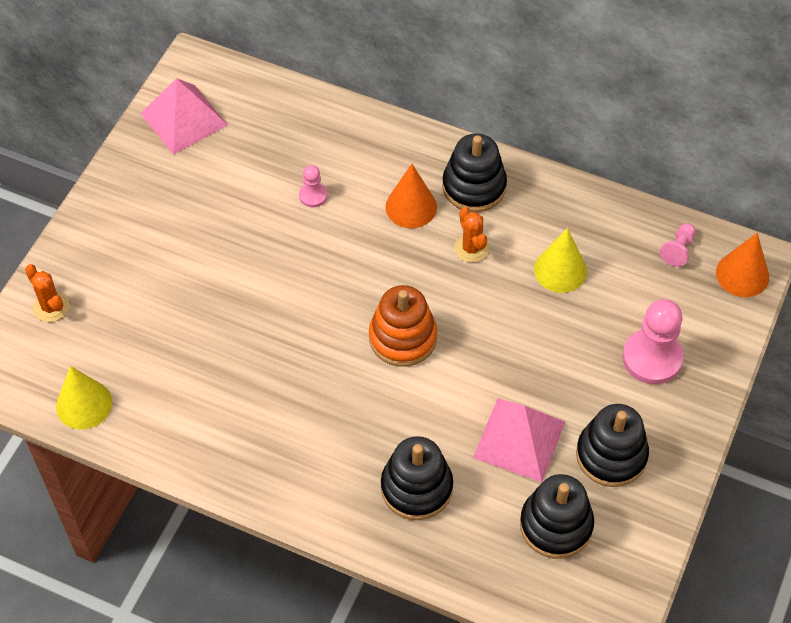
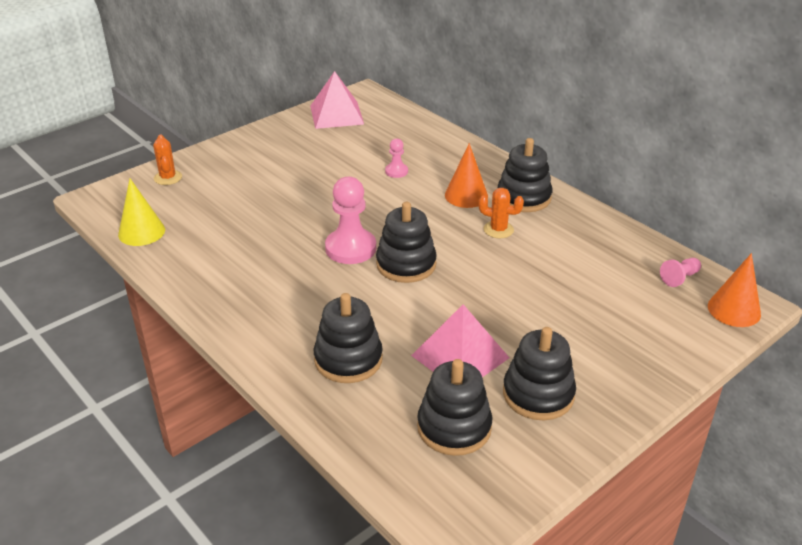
camera: 25 degrees right, 20 degrees down
orange stacking toy [369,285,437,367] -> black stacking toy [376,202,437,283]
orange cactus [454,207,489,263] -> orange cactus turned 75 degrees counterclockwise [478,188,524,238]
yellow cone [534,228,587,293] -> none
pink pawn [623,299,684,384] -> pink pawn moved to [325,177,376,264]

